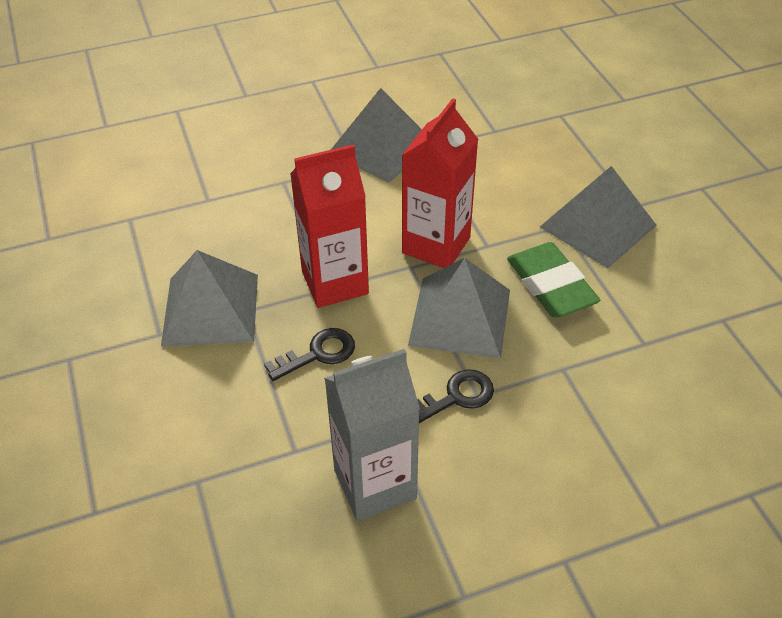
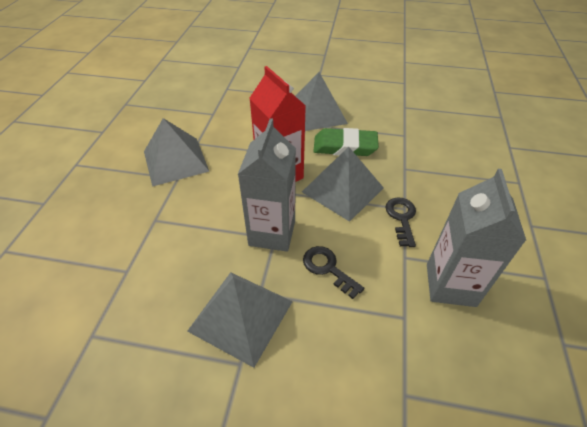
camera: 60 degrees left, 0 degrees up
black key [264,328,355,381] -> black key turned 45 degrees counterclockwise [303,246,364,299]
red carton [290,144,369,308] -> grey carton [238,118,296,252]

